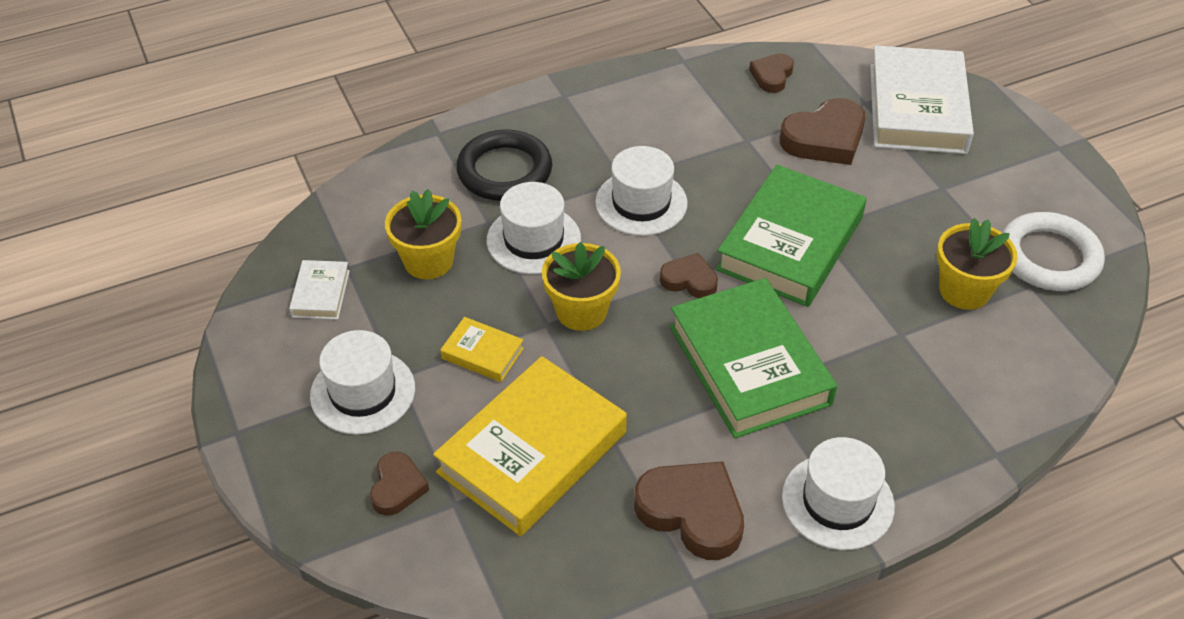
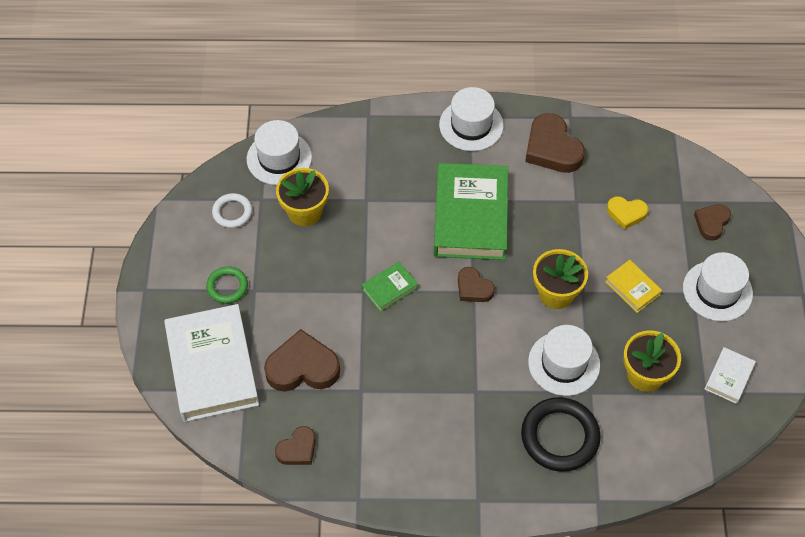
camera: 155 degrees left, 10 degrees up
yellow book [433,356,627,536] -> yellow heart [607,196,648,230]
white hat [595,146,687,236] -> white hat moved to [247,120,312,185]
green book [716,165,866,307] -> green book [362,262,418,312], size x0.45
white book [870,45,974,154] -> white book turned 45 degrees counterclockwise [164,304,259,422]
white ring [1002,212,1105,291] -> white ring [212,193,252,228], size x0.56
none -> green ring [206,266,248,304]

